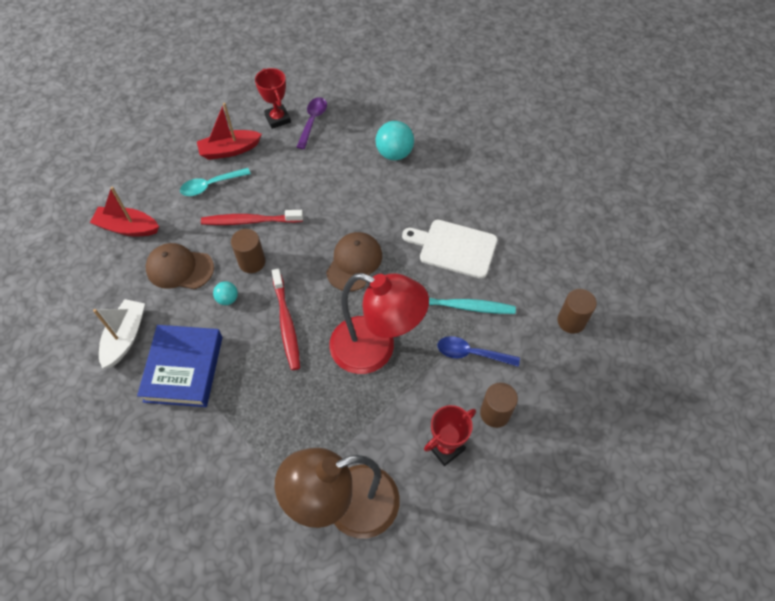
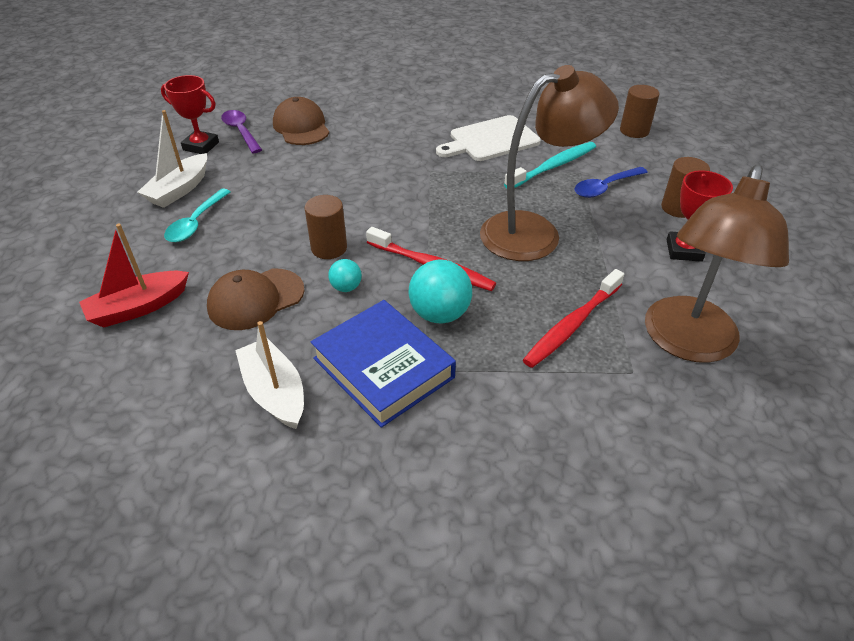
camera: 45 degrees left, 15 degrees down
red boat [197,103,262,160] -> white boat [137,110,207,208]
red toothbrush [201,210,303,225] -> red toothbrush moved to [523,269,624,368]
brown cap [326,232,382,291] -> brown cap moved to [273,97,329,145]
red lamp [329,273,429,374] -> brown lamp [480,65,619,261]
turquoise ball [376,121,414,160] -> turquoise ball moved to [409,260,472,323]

